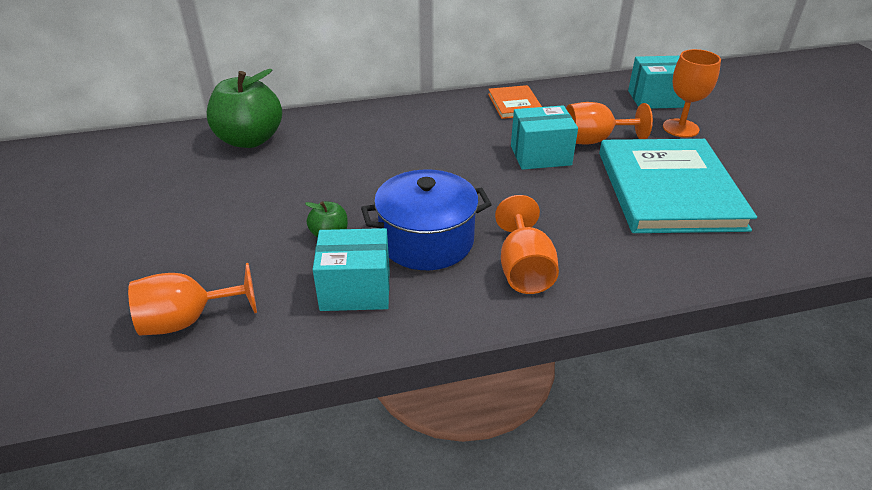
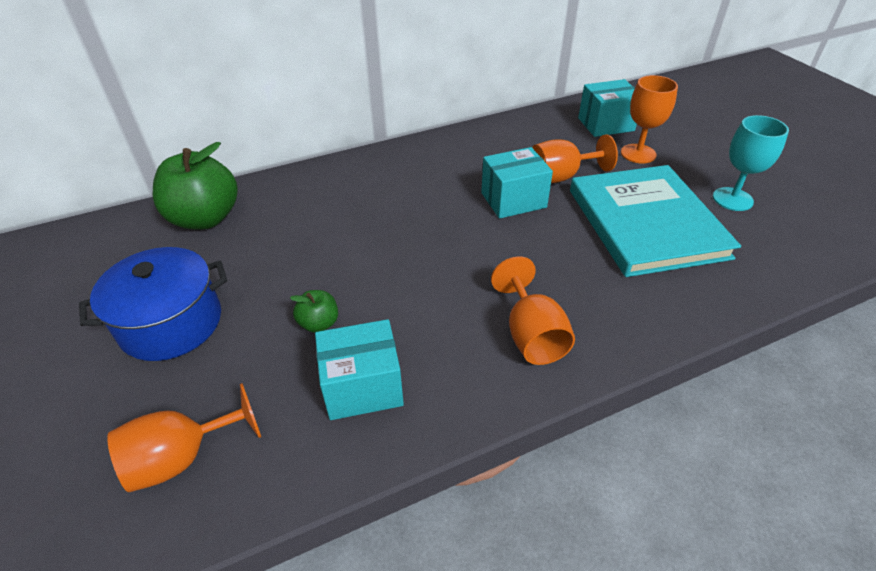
camera: 10 degrees left, 5 degrees up
blue pot [361,169,492,270] -> blue pot moved to [79,247,227,361]
orange book [488,85,542,119] -> none
none -> turquoise goblet [713,115,789,211]

